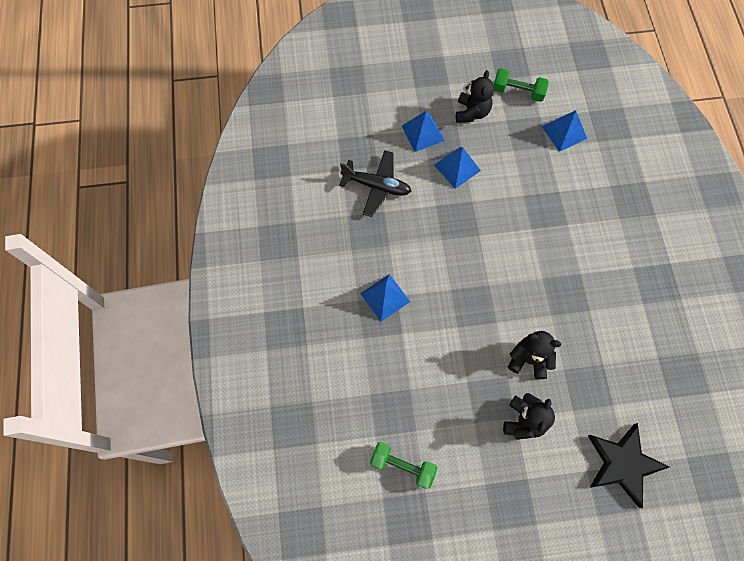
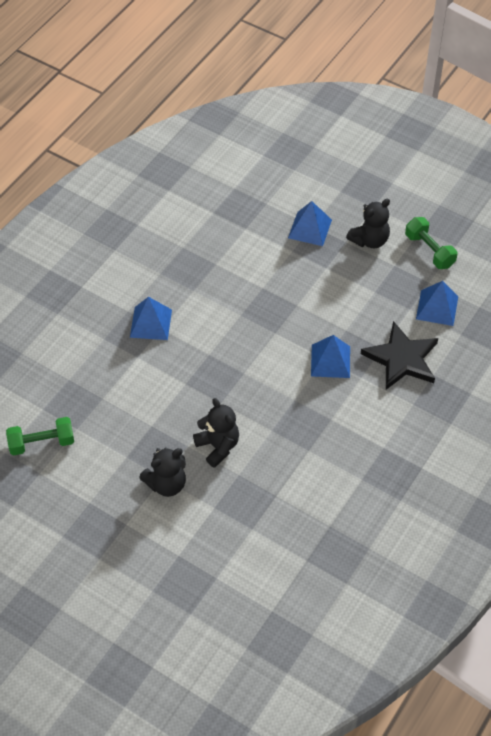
camera: 40 degrees right, 15 degrees down
black plane [339,150,411,217] -> none
green dumbbell [370,442,438,489] -> green dumbbell turned 75 degrees counterclockwise [6,417,74,456]
blue pyramid [434,147,481,189] -> blue pyramid moved to [311,335,350,378]
black star [588,423,669,508] -> black star moved to [361,321,438,390]

